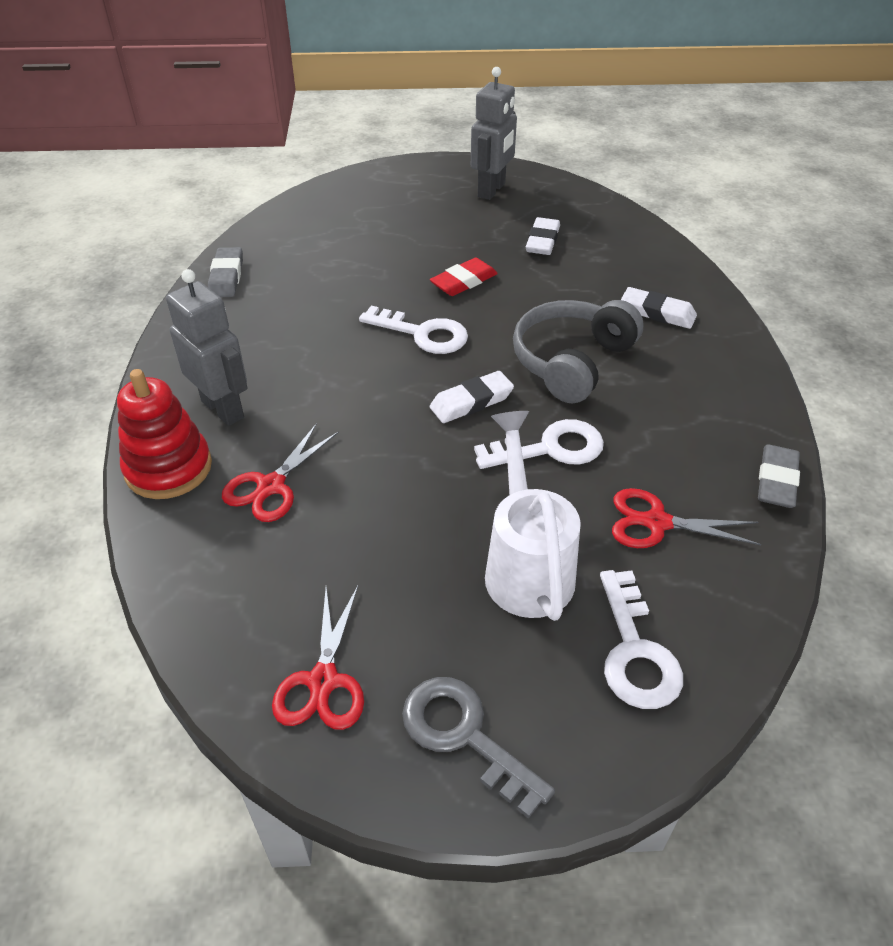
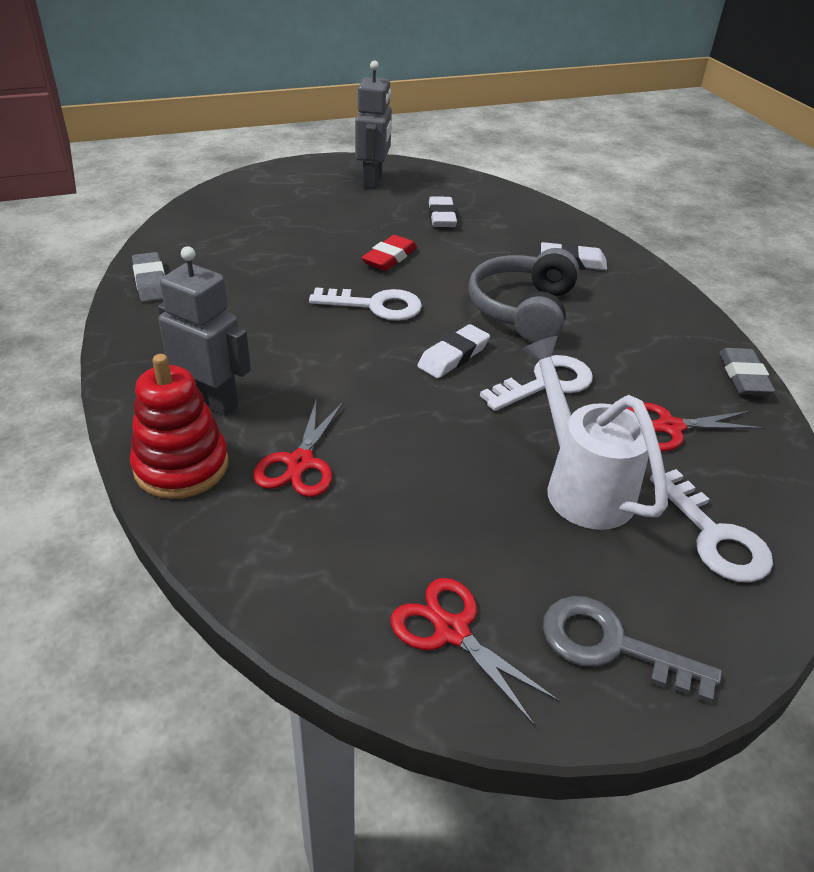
camera: 20 degrees left, 5 degrees down
red scissors [272,586,364,730] -> red scissors turned 150 degrees clockwise [390,578,560,725]

